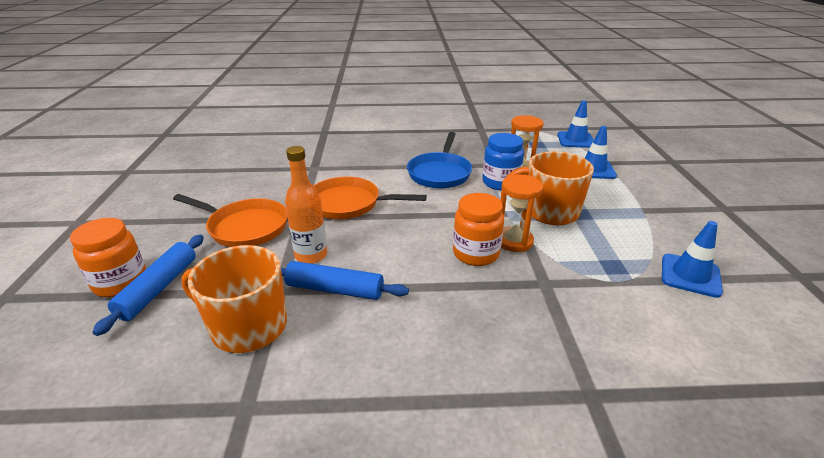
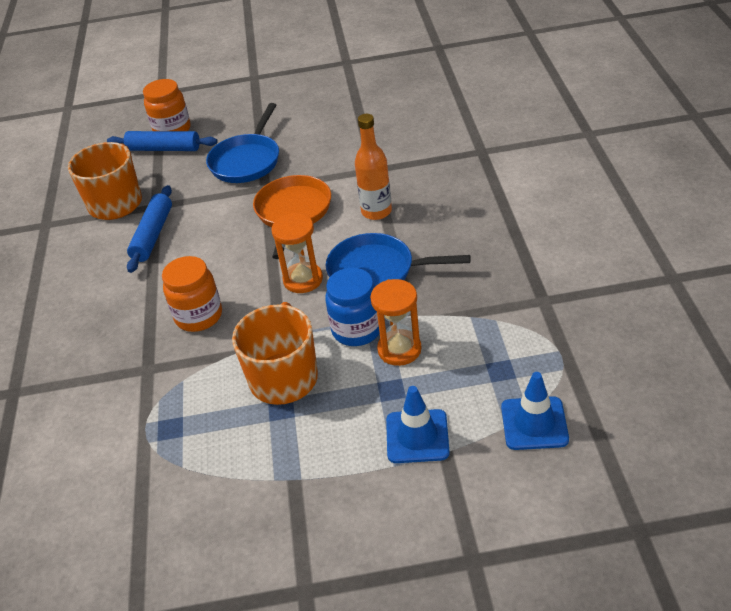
camera: 90 degrees right, 10 degrees up
orange pan [173,194,288,247] -> blue pan [206,103,279,183]
orange bottle [285,146,327,264] -> orange bottle moved to [355,114,392,220]
orange hourglass [500,175,543,252] -> orange hourglass moved to [271,213,323,293]
blue traffic cone [662,221,723,298] -> none

